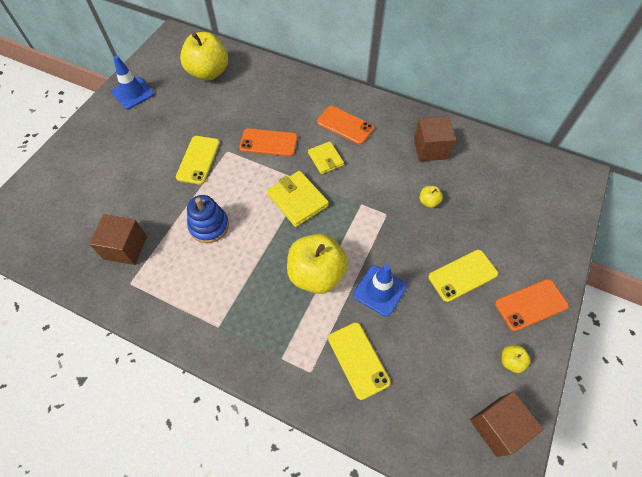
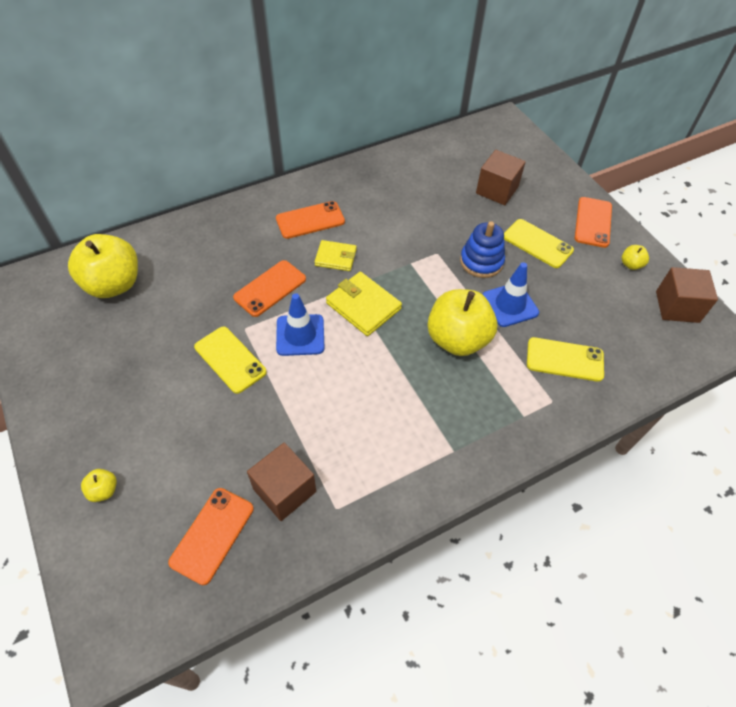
camera: 55 degrees left, 5 degrees down
blue traffic cone [112,56,154,109] -> blue traffic cone moved to [276,293,325,356]
blue stacking toy [187,195,229,243] -> blue stacking toy moved to [460,221,505,278]
yellow wallet [267,171,329,227] -> yellow wallet turned 45 degrees clockwise [326,272,402,336]
brown cube [414,117,456,161] -> brown cube moved to [476,150,526,205]
yellow apple [419,186,443,208] -> yellow apple moved to [81,469,117,502]
yellow phone [428,250,498,302] -> yellow phone turned 60 degrees counterclockwise [504,219,574,268]
none -> orange phone [168,488,254,585]

